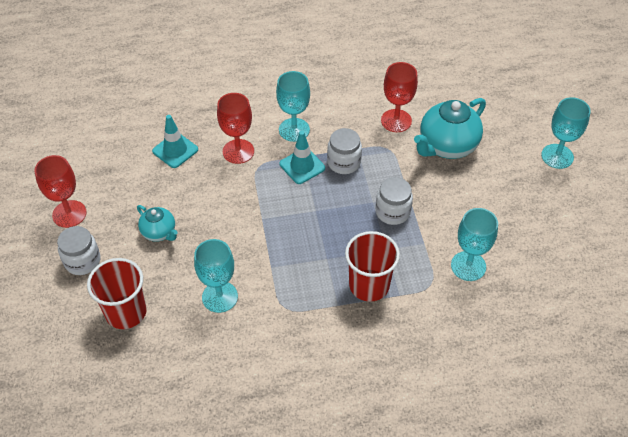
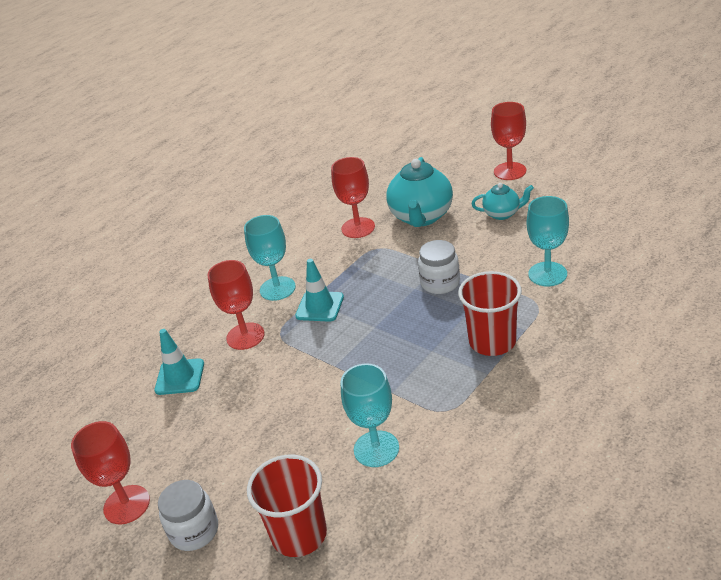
camera: 35 degrees left, 15 degrees down
turquoise teapot [137,205,178,242] -> turquoise teapot moved to [472,183,534,220]
white jar [327,128,362,174] -> none
turquoise goblet [541,97,591,169] -> red goblet [491,102,526,180]

